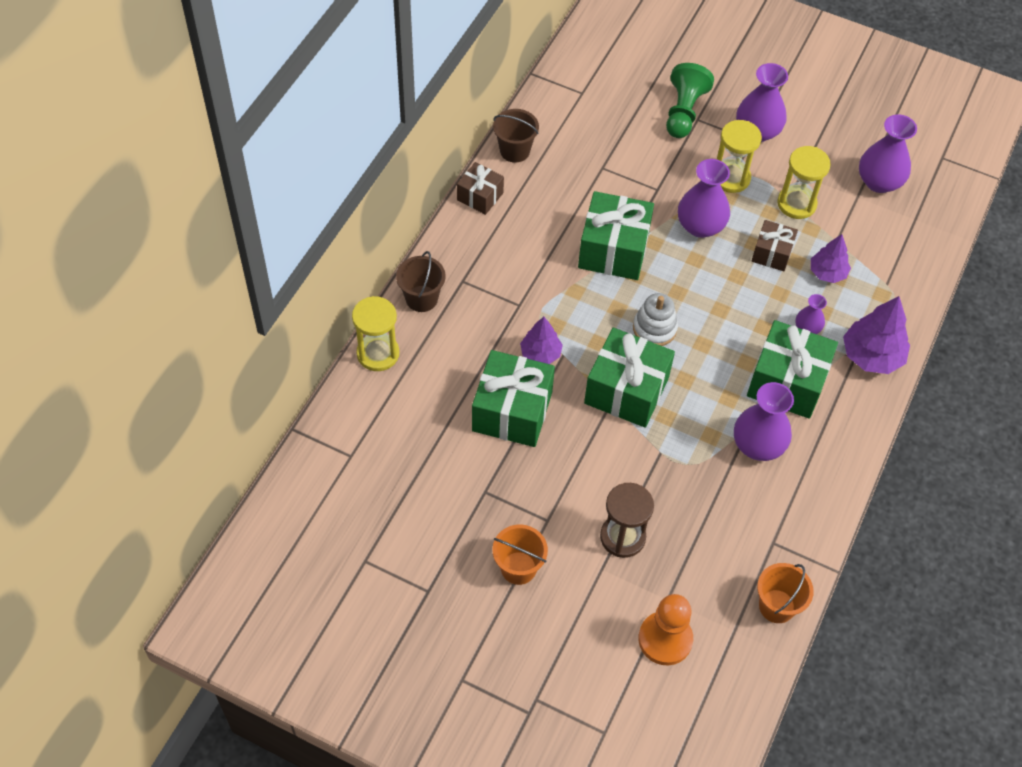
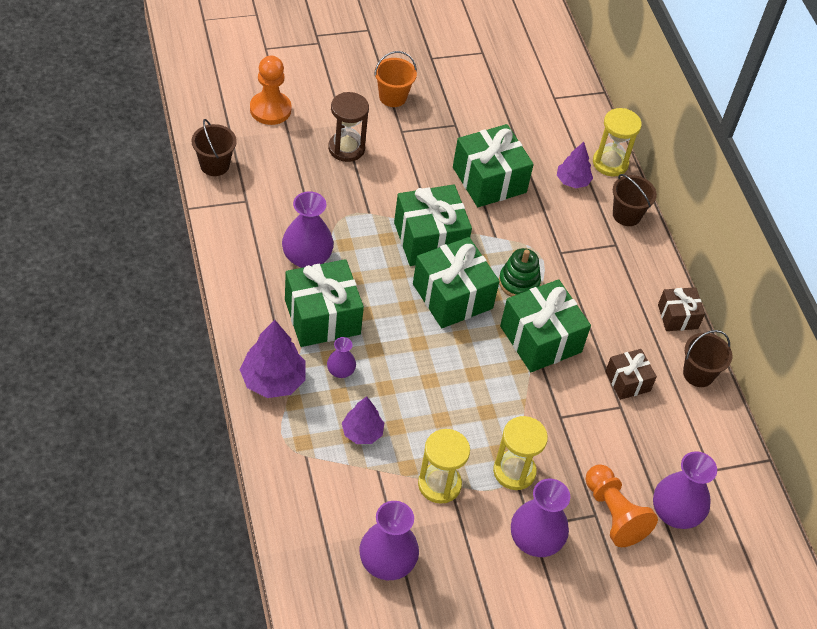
camera: 135 degrees right, 5 degrees down
purple tree [520,317,563,364] -> purple tree moved to [557,142,593,188]
white stacking toy [633,293,678,346] -> green gift [413,237,500,328]
green pawn [666,63,714,138] -> orange pawn [586,464,658,547]
purple vase [678,159,730,238] -> purple vase moved to [653,451,717,529]
brown gift [752,220,798,271] -> brown gift moved to [605,349,657,400]
orange bucket [757,563,814,623] -> brown bucket [192,119,237,176]
none -> green stacking toy [499,248,541,297]

